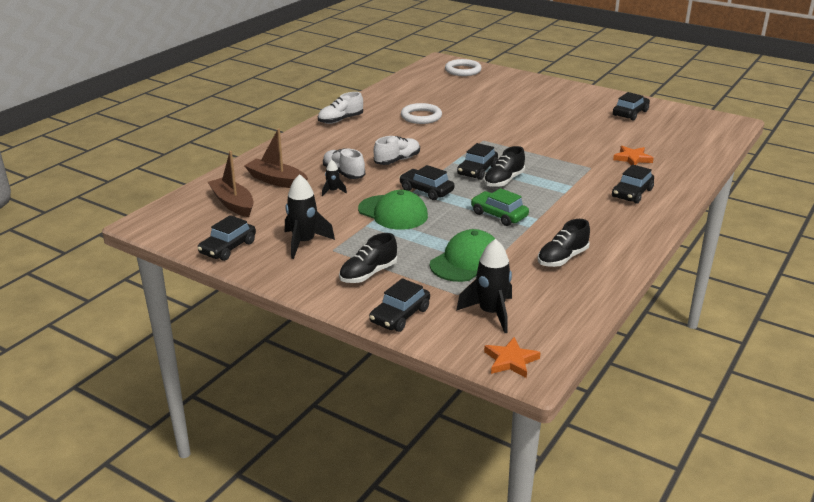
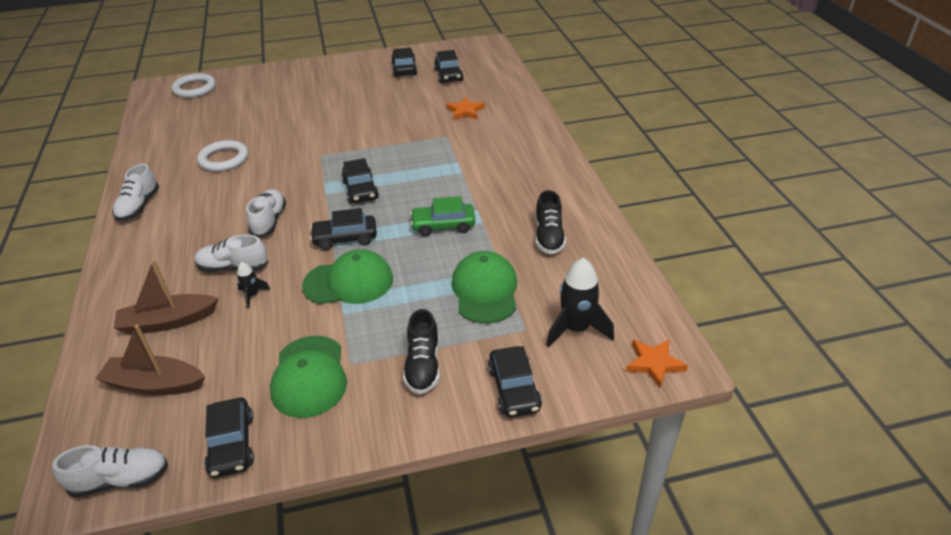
camera: 45 degrees left, 10 degrees up
black rocket [285,174,335,259] -> green cap [270,336,347,418]
black shoe [484,146,525,187] -> none
black car [612,164,654,204] -> black car moved to [434,50,464,83]
none -> white shoe [52,445,168,498]

